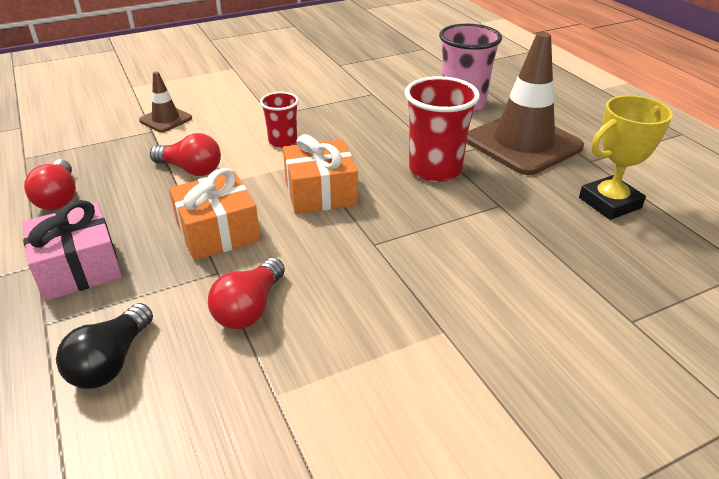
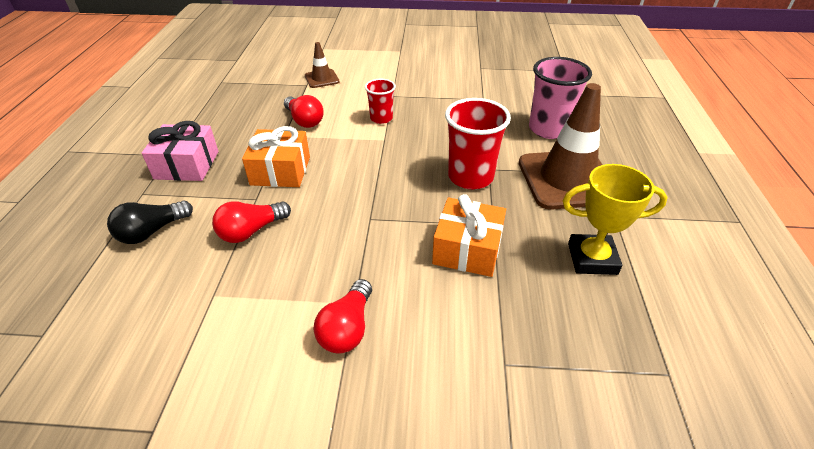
camera: 30 degrees right, 5 degrees up
red light bulb [24,159,76,210] -> red light bulb moved to [314,279,372,354]
orange gift [283,134,358,214] -> orange gift moved to [432,194,506,277]

